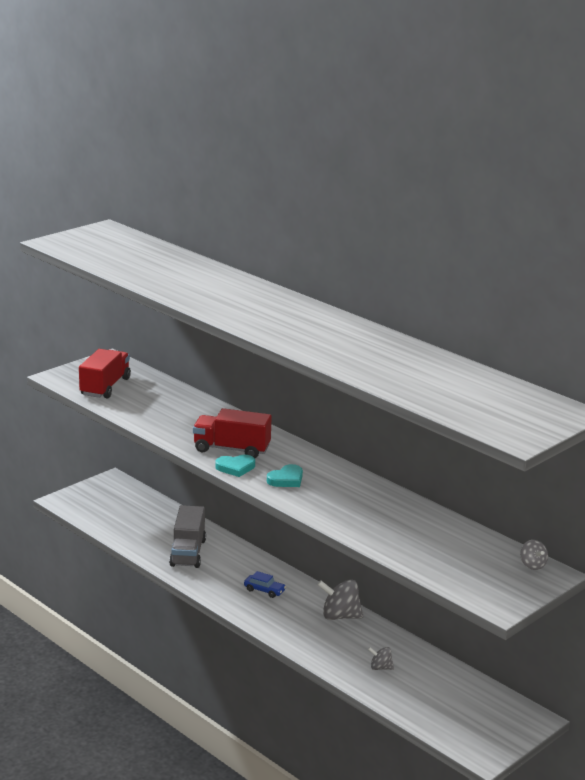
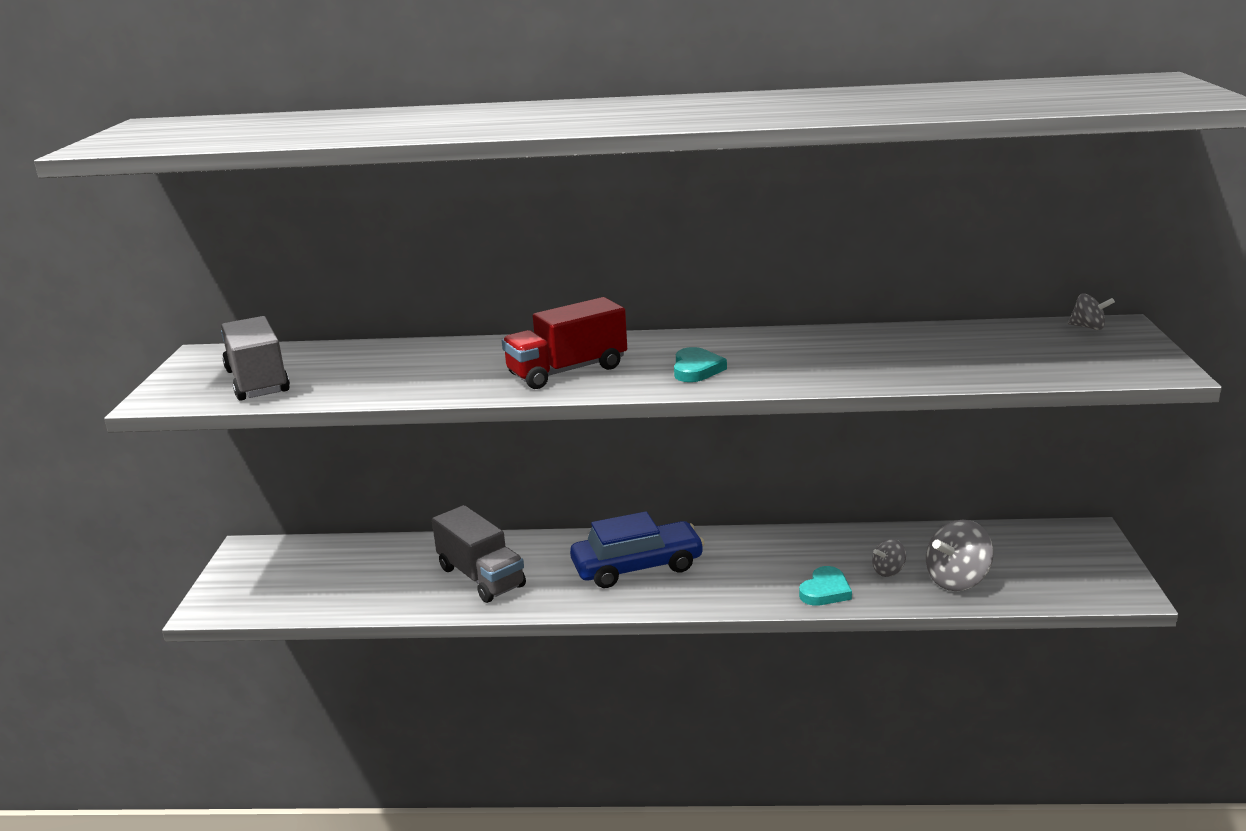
camera: 40 degrees left, 0 degrees up
red truck [79,349,131,398] -> grey truck [221,316,290,401]
turquoise heart [215,455,255,477] -> turquoise heart moved to [799,566,852,606]
blue car [244,571,286,598] -> blue car [570,511,705,588], size x2.11
grey spinning top [317,579,363,620] -> grey spinning top moved to [926,520,993,591]

